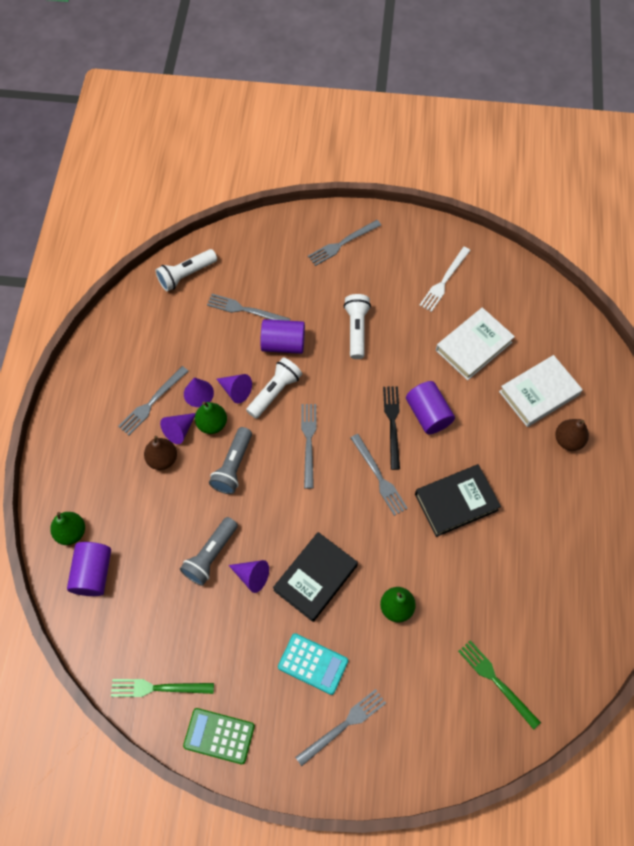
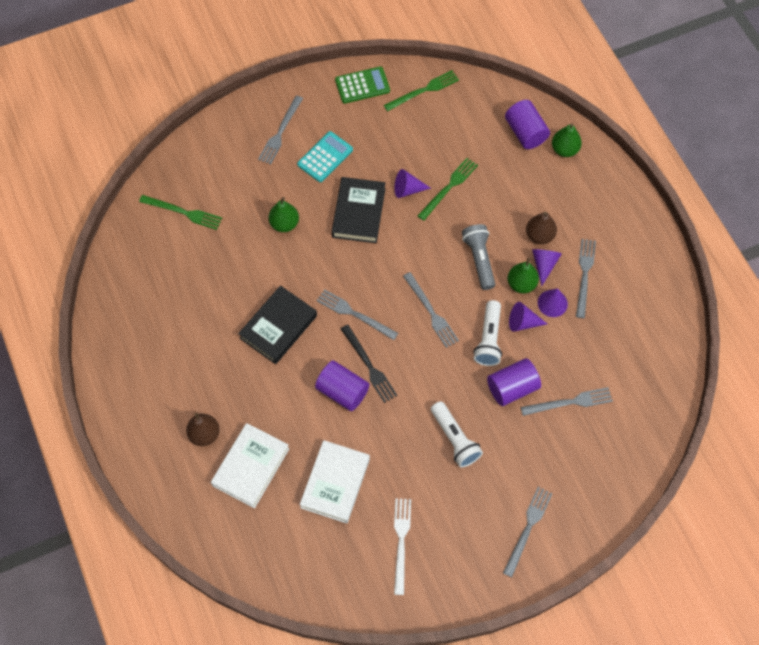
camera: 150 degrees right, 0 degrees up
white flashlight [155,249,217,292] -> none
grey flashlight [180,517,238,586] -> green fork [418,158,478,221]
turquoise calculator [278,633,348,695] -> turquoise calculator turned 135 degrees clockwise [297,131,353,182]

